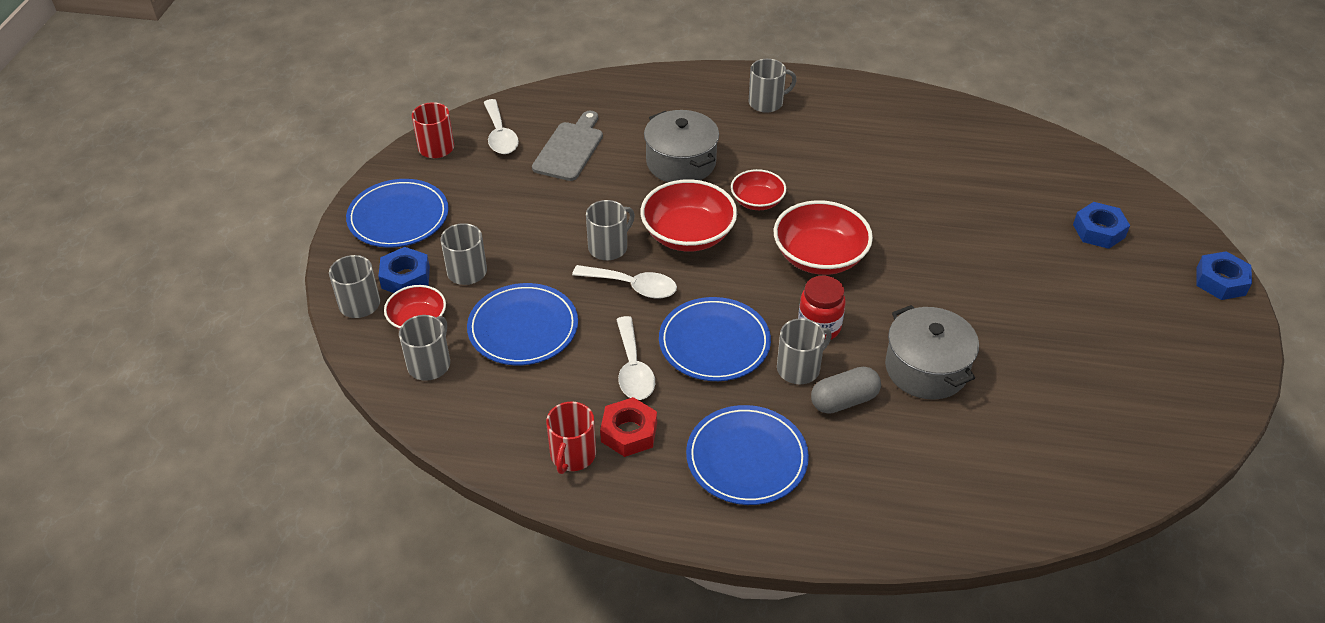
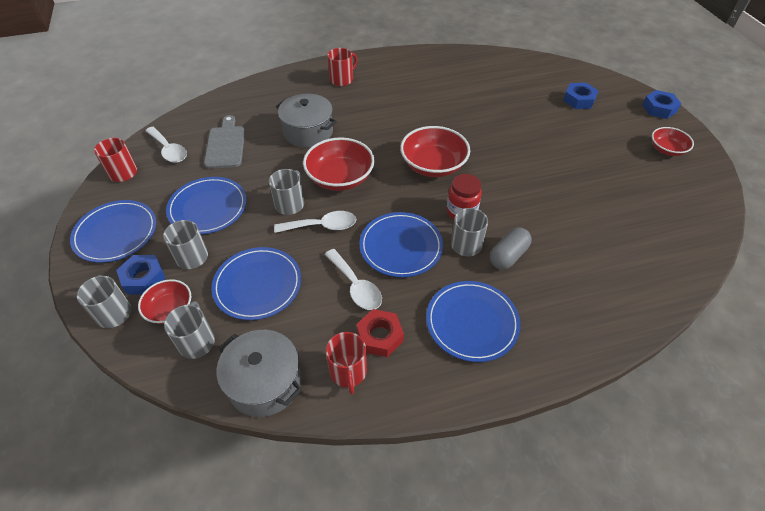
camera: 25 degrees left, 5 degrees up
red bowl [731,169,786,210] -> red bowl moved to [652,127,694,156]
grey mug [749,59,797,113] -> red mug [327,48,357,86]
grey pot [885,305,979,399] -> grey pot moved to [217,330,302,417]
none -> blue plate [166,177,247,234]

